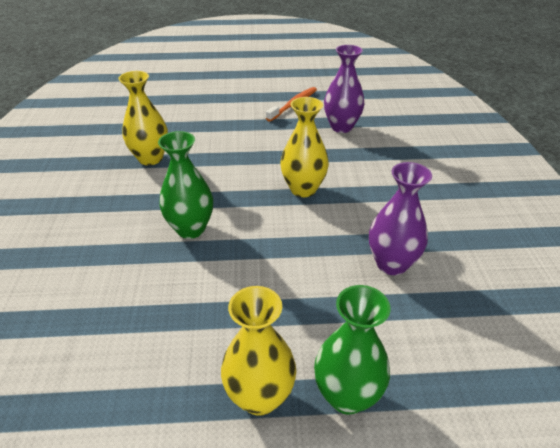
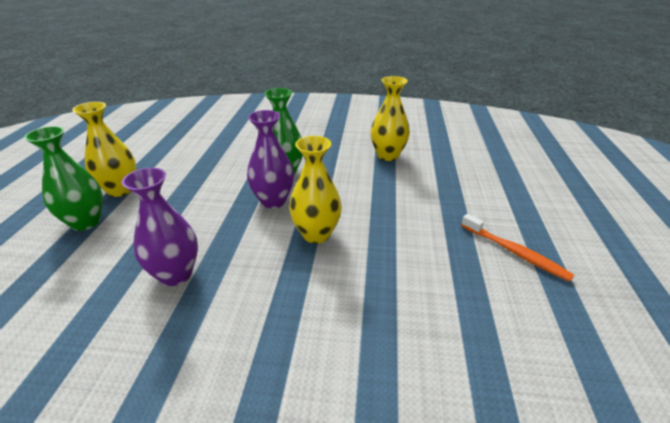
camera: 100 degrees right, 5 degrees down
purple vase [324,45,364,133] -> purple vase moved to [247,110,294,208]

